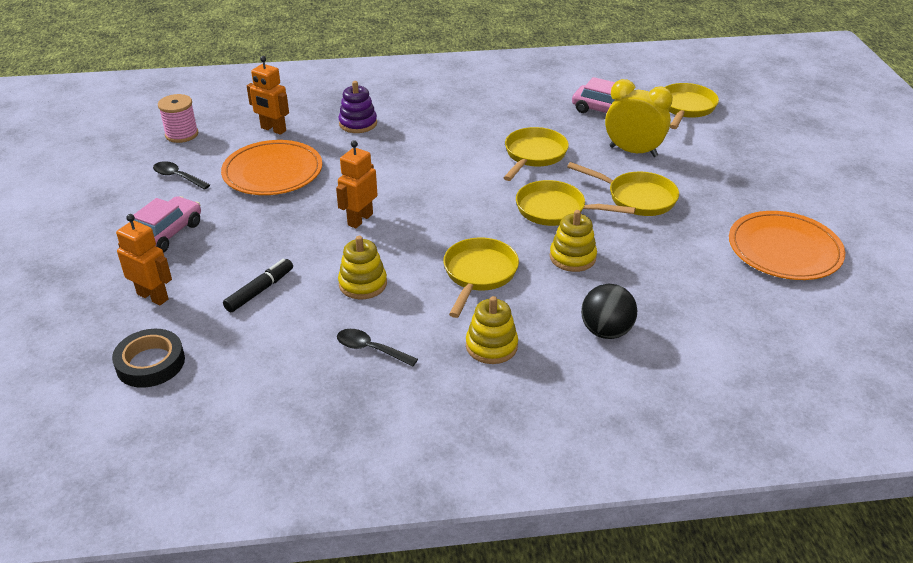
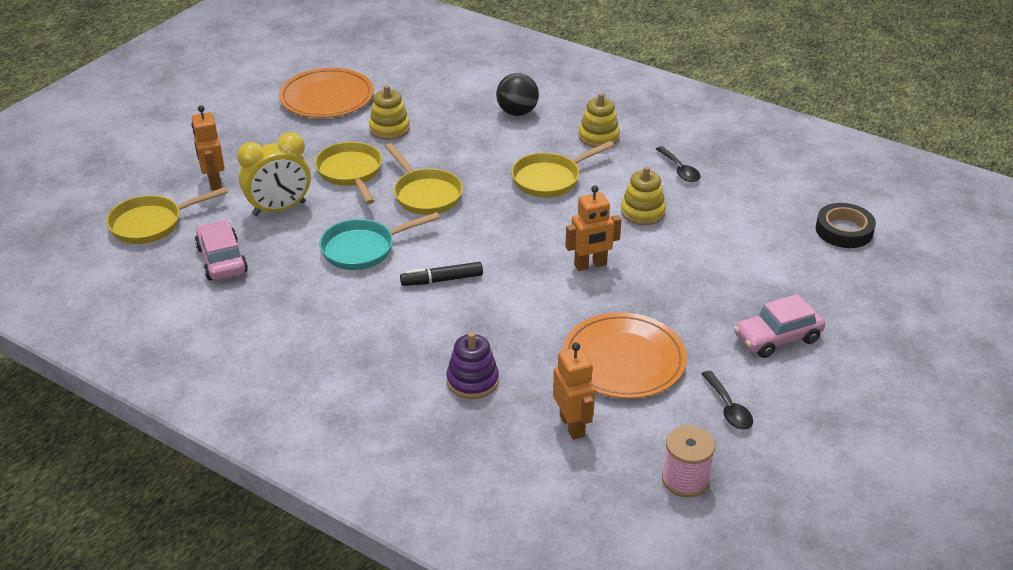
camera: 140 degrees left, 0 degrees up
orange robot [116,214,172,305] -> orange robot moved to [191,105,224,190]
black marker [223,259,293,313] -> black marker moved to [400,262,483,286]
yellow pan [503,127,569,181] -> turquoise pan [319,212,440,270]
yellow stacking toy [550,210,597,272] -> yellow stacking toy moved to [369,85,410,140]
yellow clock [605,79,673,157] -> yellow clock turned 90 degrees counterclockwise [237,132,311,216]

